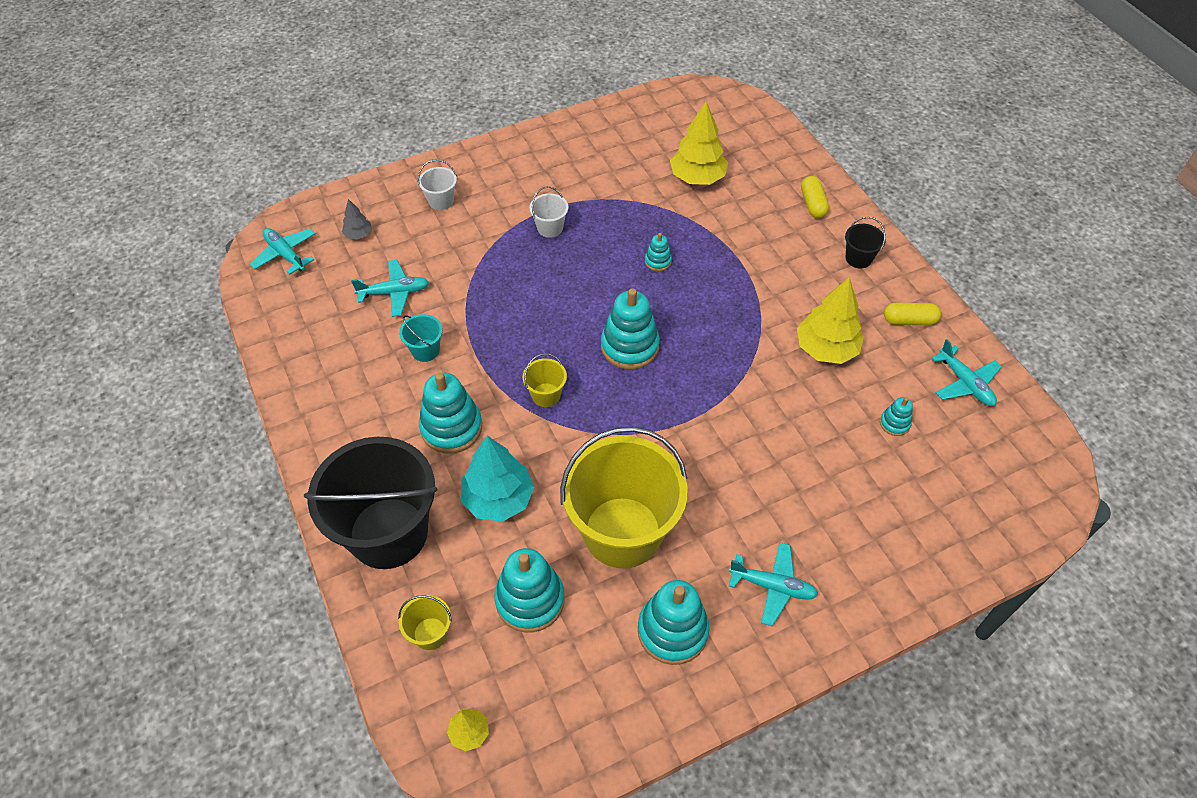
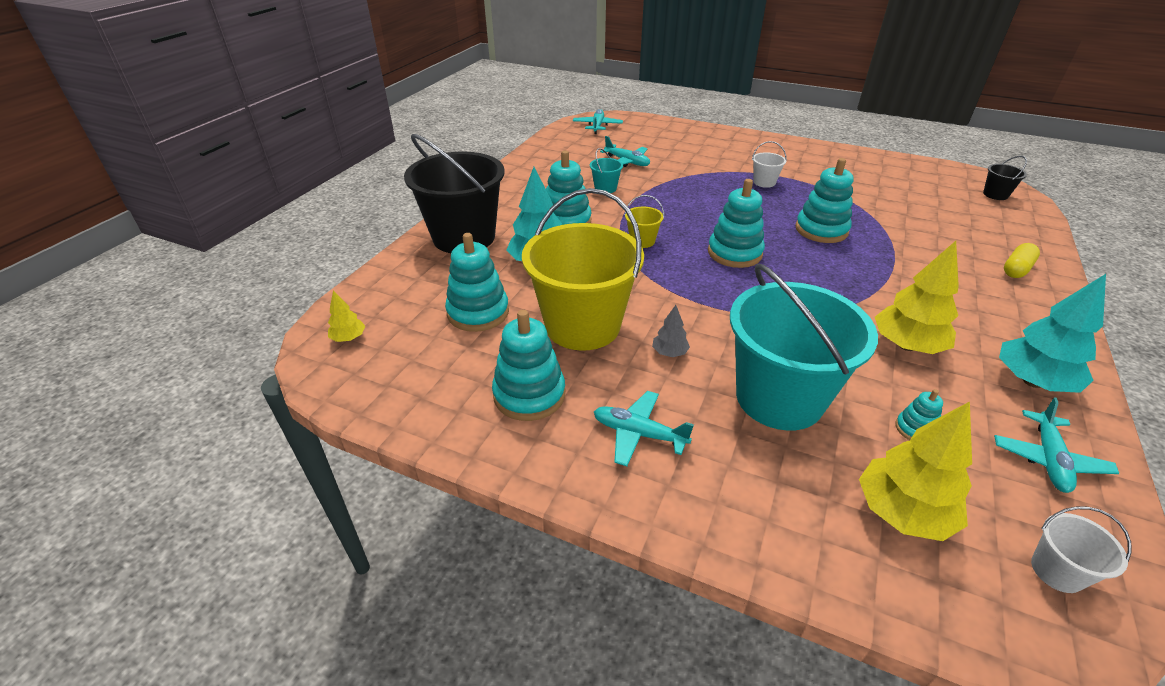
camera: 50 degrees right, 15 degrees down
grey tree [342,199,372,239] -> grey tree moved to [652,305,690,357]
yellow bucket [398,595,452,650] -> none
white bucket [418,159,457,210] -> white bucket moved to [1031,506,1132,593]
turquoise stacking toy [645,233,672,271] -> turquoise stacking toy [795,158,854,243], size x2.03
yellow tree [670,101,728,185] -> yellow tree moved to [859,402,972,541]
turquoise plane [729,542,818,626] -> turquoise plane turned 135 degrees clockwise [594,391,694,466]
black bucket [845,217,886,268] -> black bucket moved to [983,156,1027,200]
yellow capsule [884,303,941,325] -> turquoise tree [999,274,1106,393]
none -> turquoise bucket [730,264,878,431]

